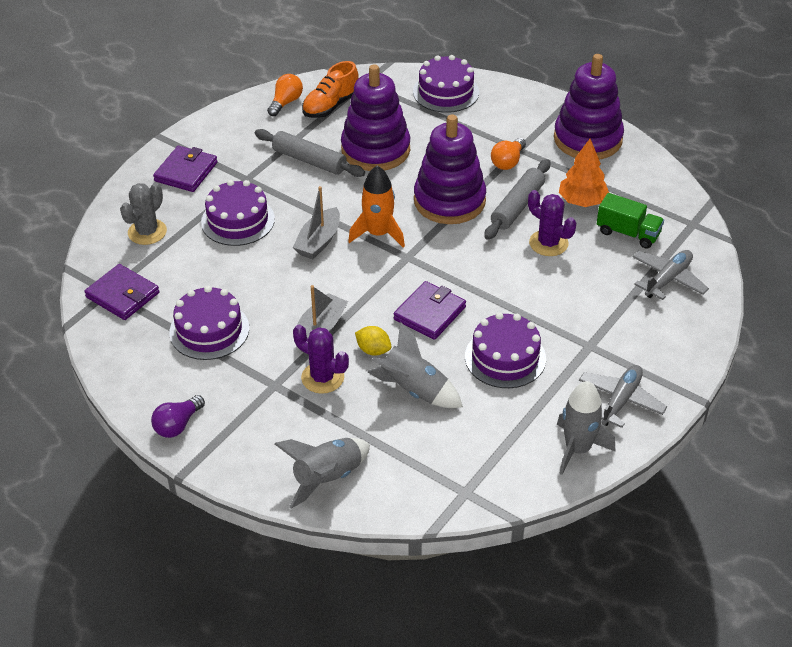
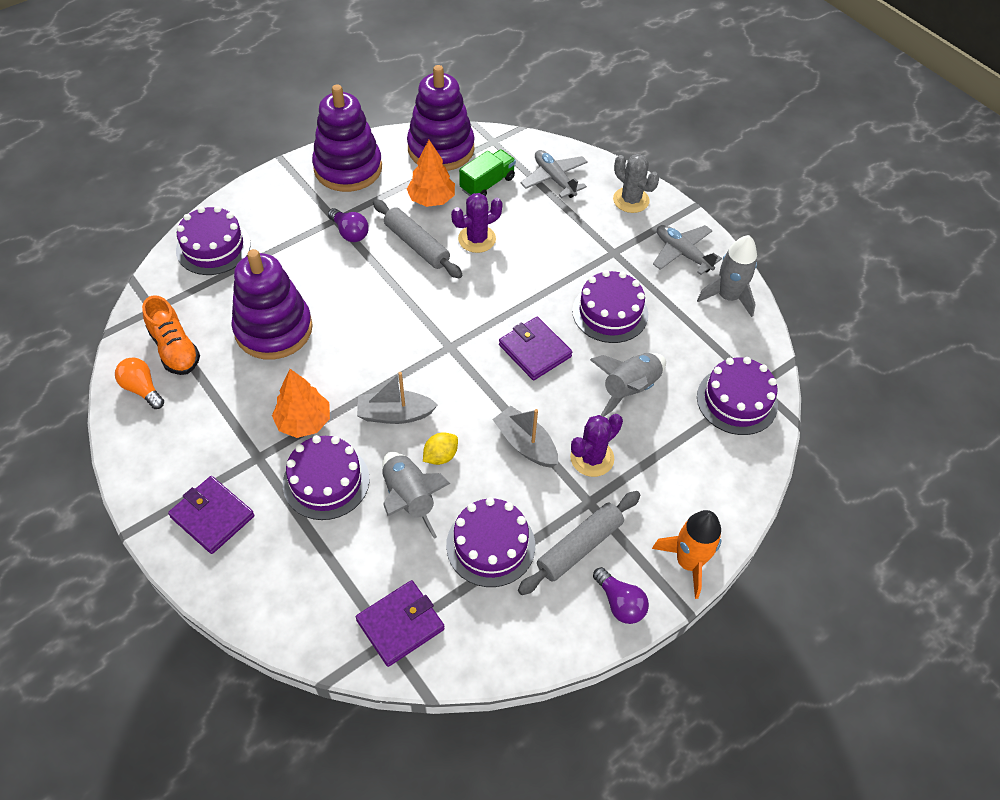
camera: 75 degrees left, 10 degrees up
grey cactus [120,183,167,245] -> grey cactus moved to [613,154,659,213]
grey rolling pin [255,129,365,177] -> grey rolling pin moved to [518,491,641,595]
grey rocket [275,438,370,509] -> grey rocket moved to [382,452,451,539]
grey boat [293,186,340,259] -> grey boat turned 135 degrees clockwise [357,372,438,424]
orange rocket [348,166,405,248] -> orange rocket moved to [652,510,721,599]
yellow lemon [355,326,391,355] -> yellow lemon moved to [423,432,458,465]
purple stacking toy [414,114,486,224] -> purple stacking toy moved to [407,65,474,171]
orange light bulb [491,138,526,170] -> purple light bulb [328,208,369,242]
none -> orange tree [272,369,330,438]
none -> purple cake [697,357,778,435]

